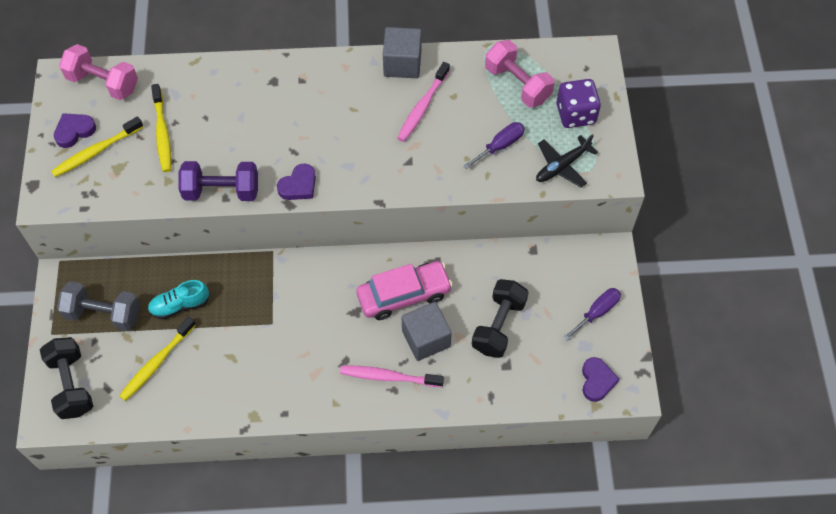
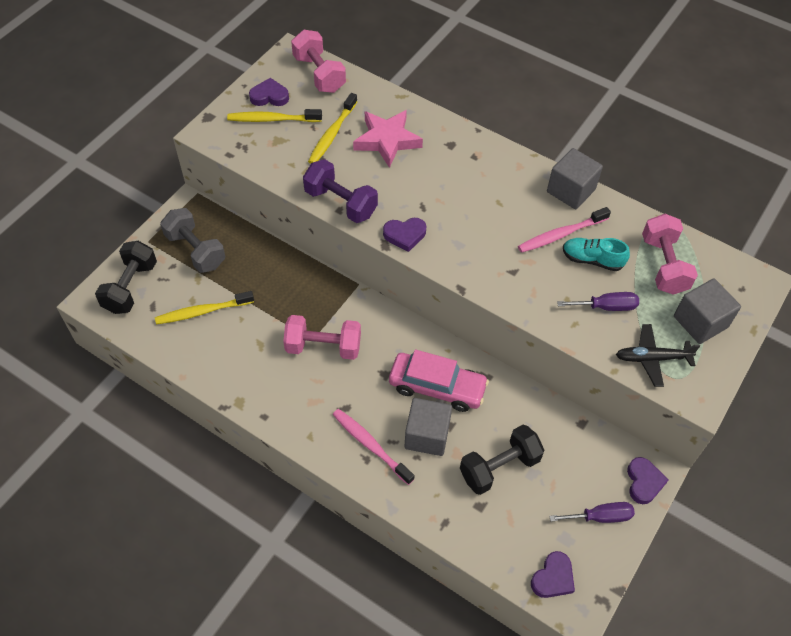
camera: 35 degrees right, 5 degrees down
turquoise shoe [148,280,209,319] -> turquoise shoe moved to [563,238,630,271]
purple dice [556,79,601,128] -> grey cube [674,278,741,344]
none -> pink dumbbell [283,315,361,360]
none -> pink star [353,110,423,168]
none -> purple heart [627,457,668,504]

